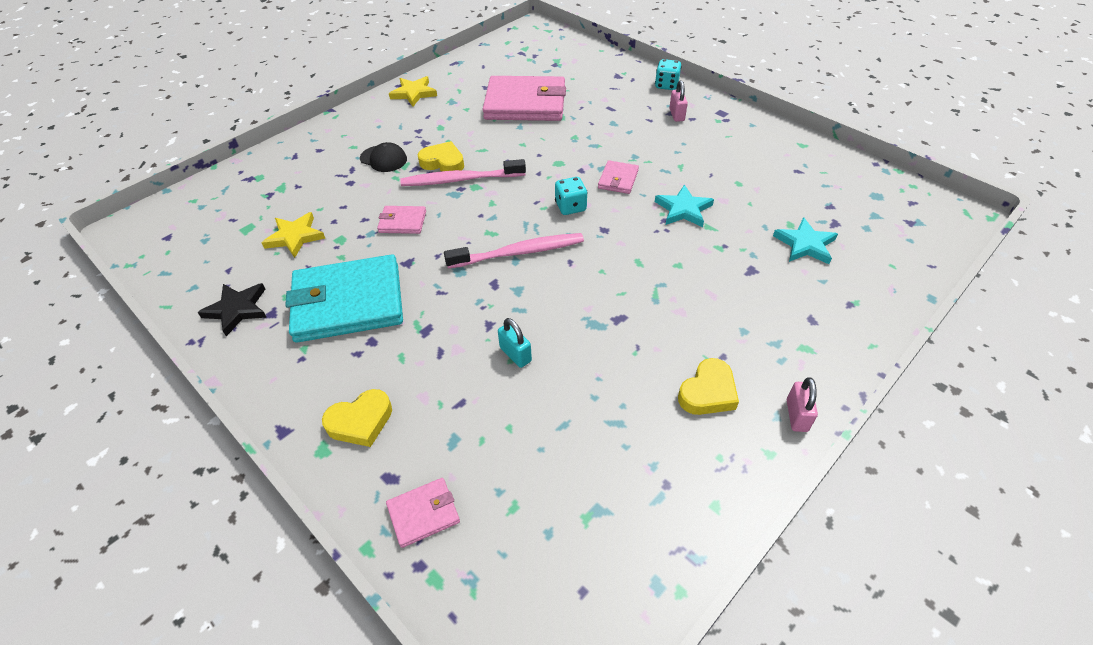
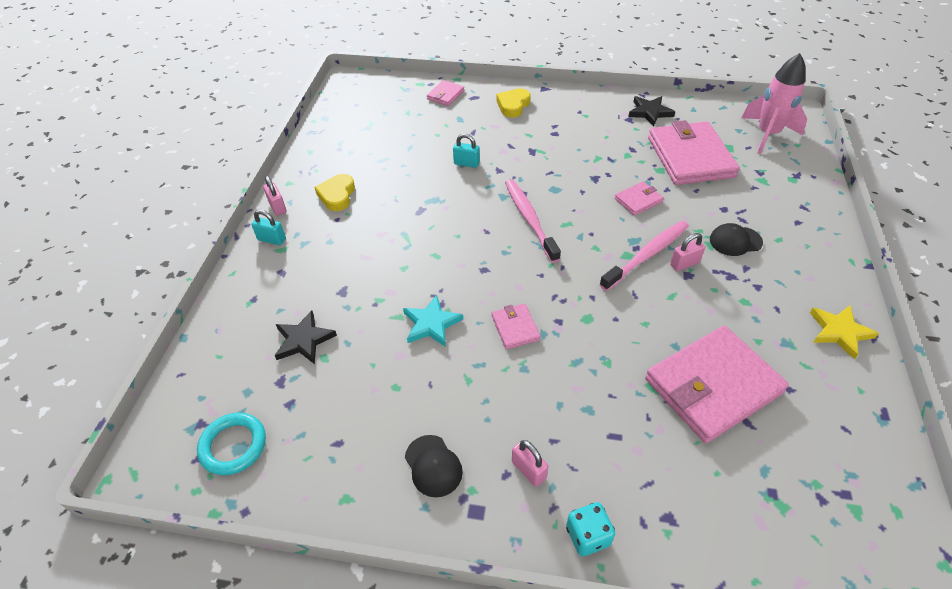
camera: 145 degrees right, 0 degrees up
yellow star [262,212,325,258] -> pink wallet [648,120,740,185]
turquoise wallet [285,254,403,343] -> none
yellow heart [418,141,464,171] -> pink padlock [670,233,705,271]
pink toothbrush [444,233,584,269] -> pink toothbrush turned 120 degrees clockwise [505,179,561,263]
turquoise dice [555,177,588,215] -> none
turquoise star [773,217,838,264] -> black star [275,310,337,364]
none -> turquoise ring [197,413,266,475]
none -> turquoise padlock [251,210,286,245]
none -> black cap [405,435,463,497]
none -> pink rocket [741,53,807,154]

